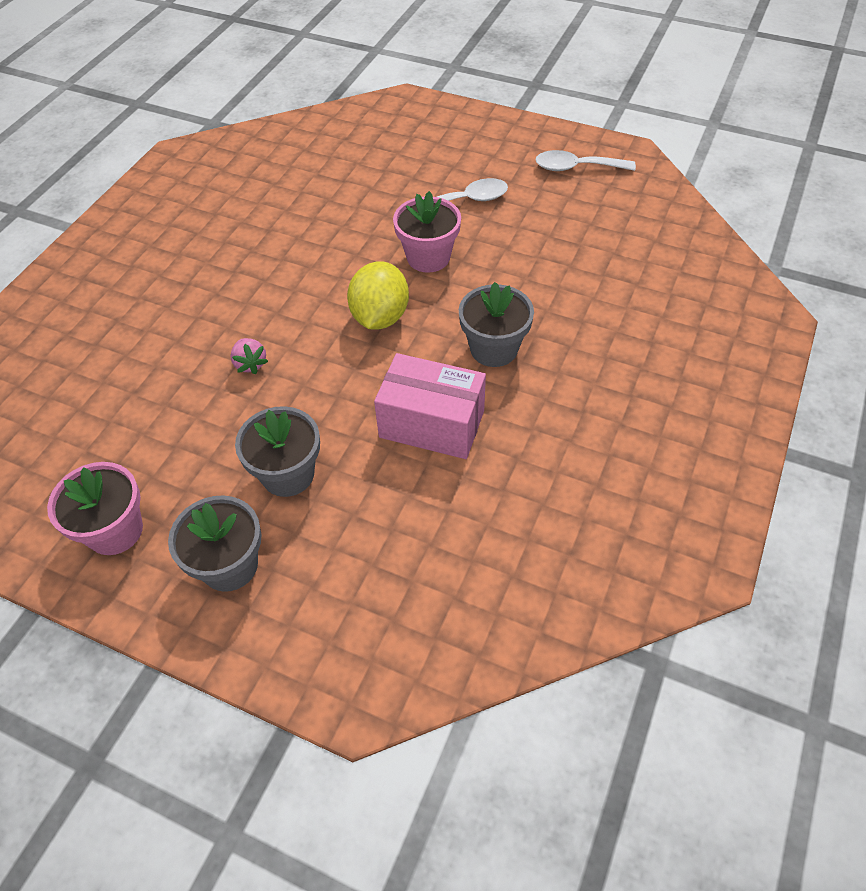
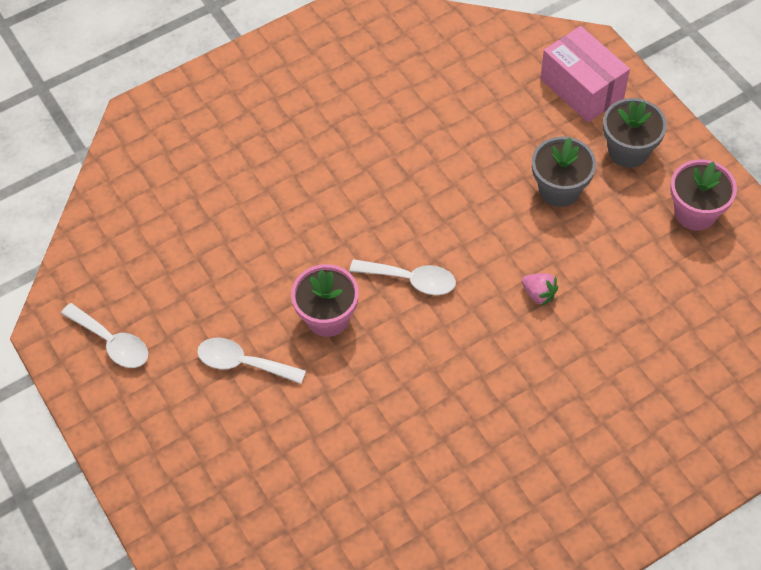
camera: 145 degrees left, 5 degrees up
pink strawberry [231,338,268,374] -> pink strawberry turned 120 degrees clockwise [522,273,558,307]
yellow lemon [347,261,409,330] -> white spoon [350,259,456,295]
pink box [374,353,486,459] -> pink box moved to [540,26,630,122]
grey flower pot [459,282,534,367] -> none

